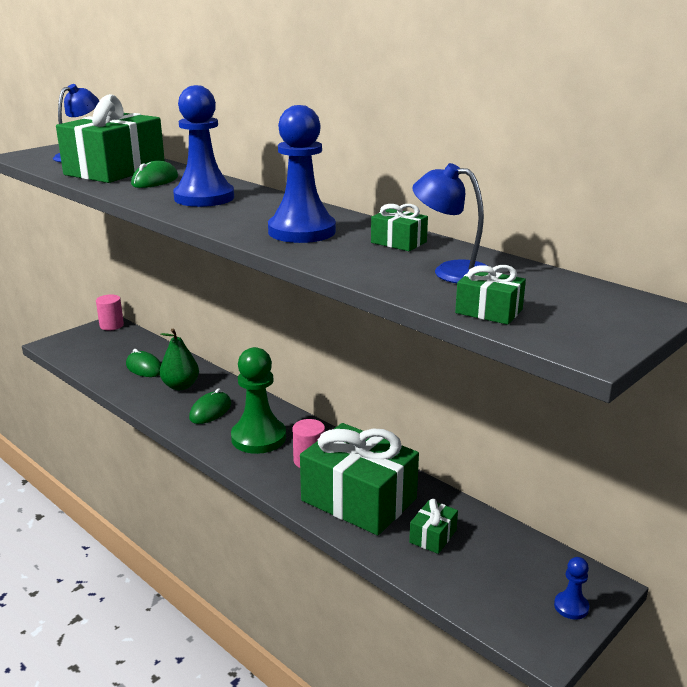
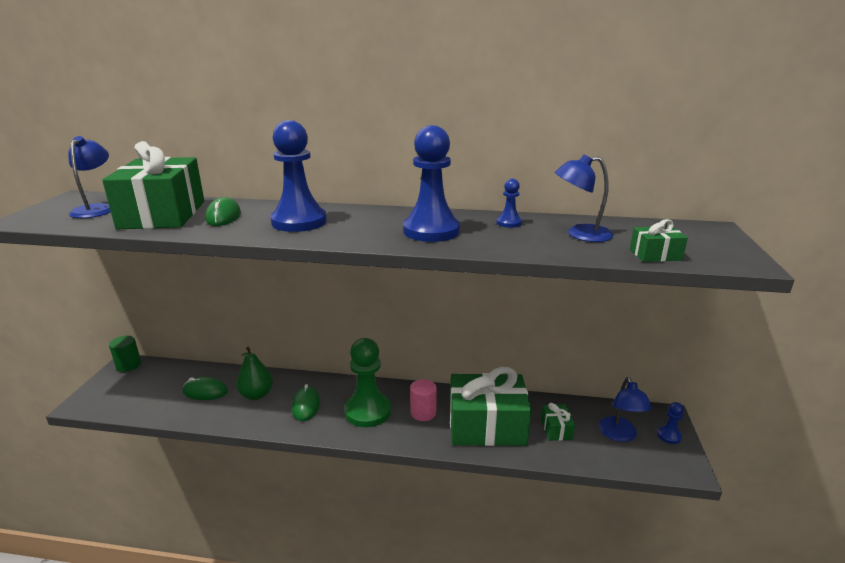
camera: 35 degrees left, 0 degrees up
pink cylinder [96,294,124,330] -> green cylinder [109,336,141,372]
green gift [371,204,428,251] -> blue pawn [497,179,522,228]
none -> blue lamp [599,377,652,442]

